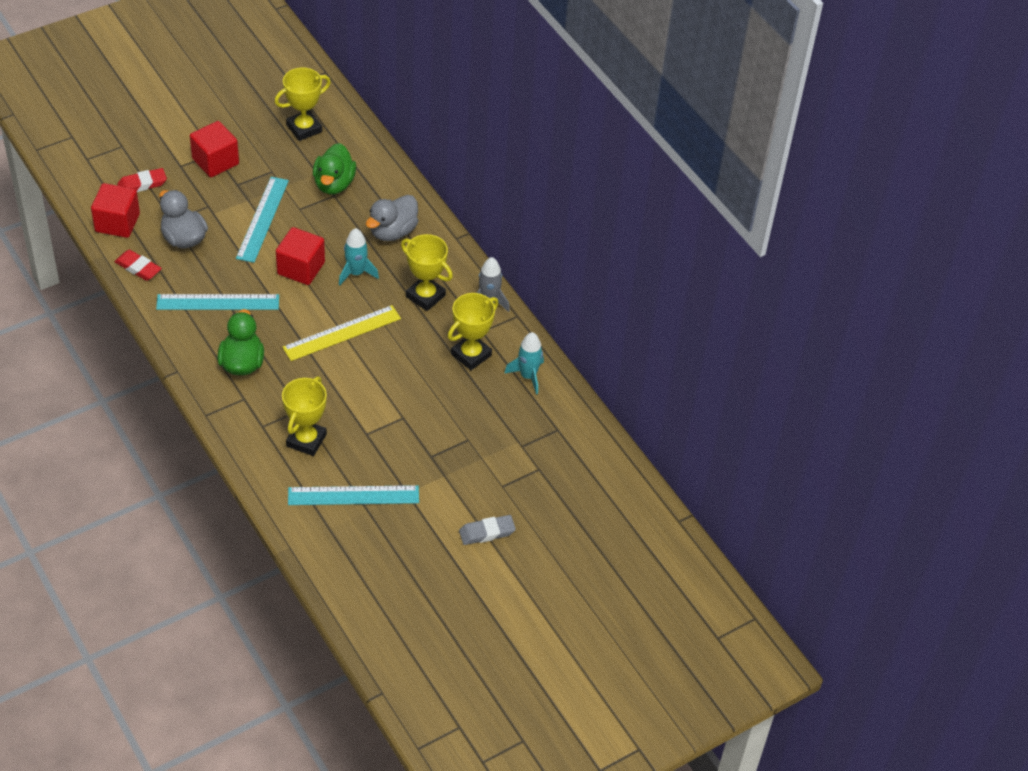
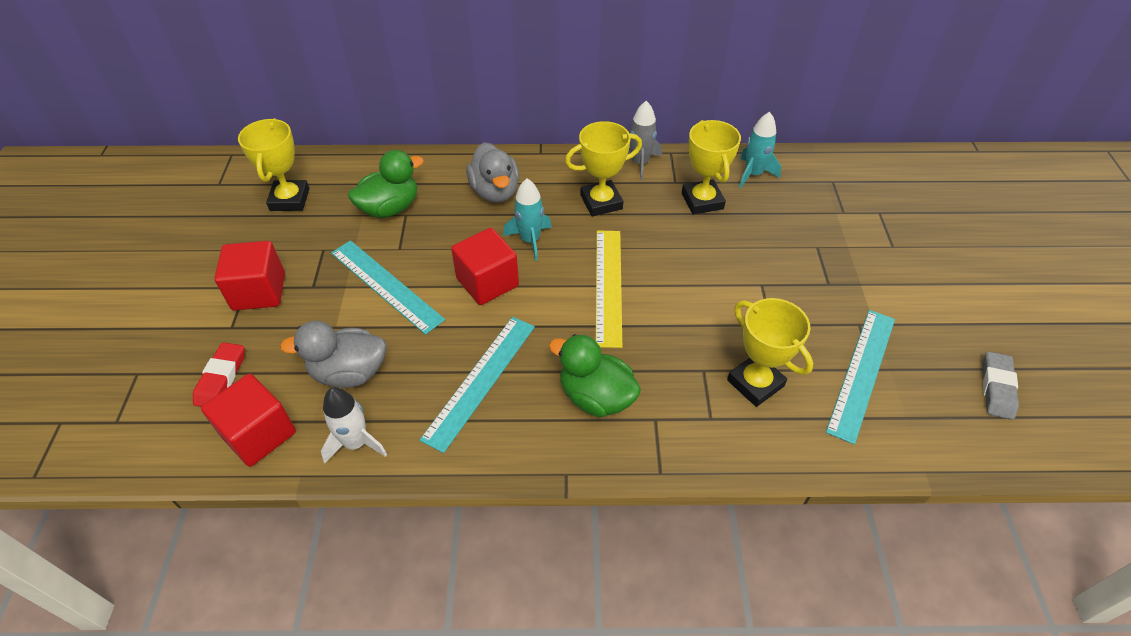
camera: 55 degrees left, 0 degrees up
red eraser [114,250,162,281] -> white rocket [321,387,387,464]
green duck [313,143,356,194] -> green duck turned 75 degrees counterclockwise [348,150,424,218]
grey eraser [459,515,516,545] -> grey eraser moved to [982,351,1019,420]

